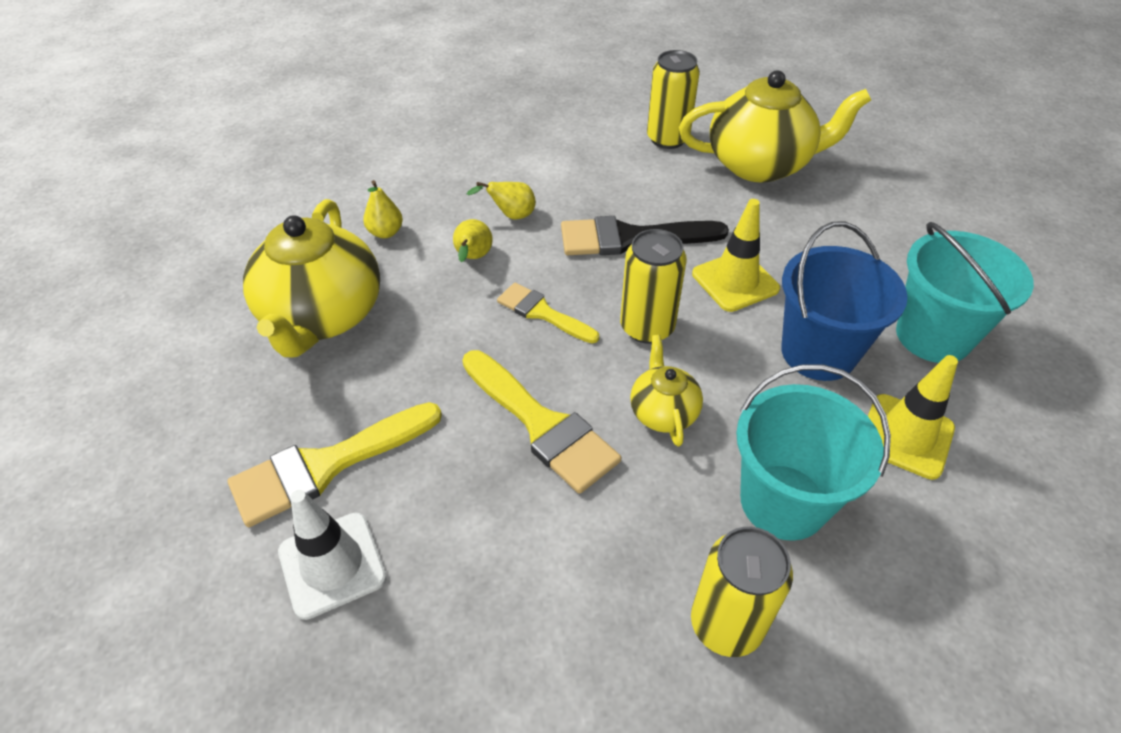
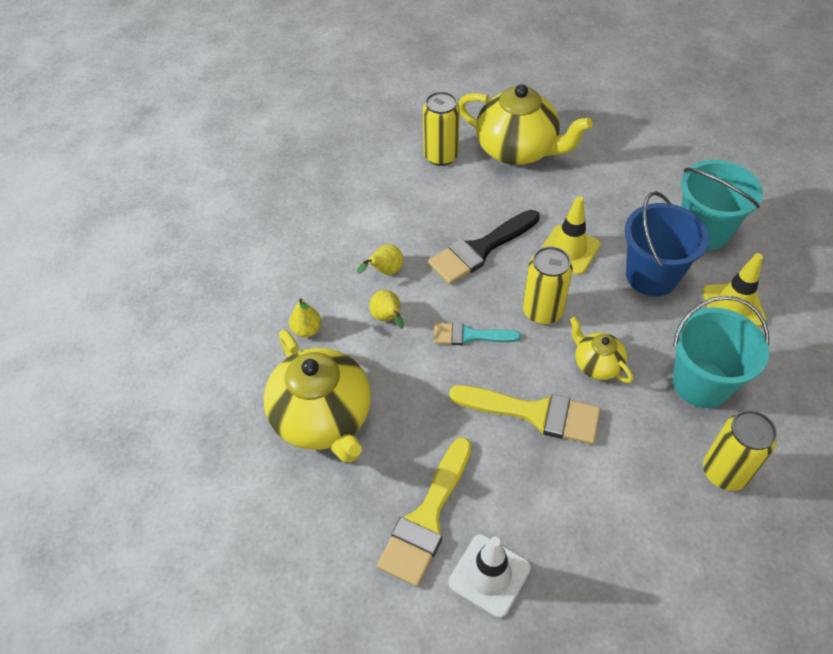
camera: 30 degrees left, 5 degrees up
yellow brush [497,282,599,343] -> turquoise brush [434,322,521,345]
yellow teapot [679,70,871,183] -> yellow teapot turned 60 degrees clockwise [458,84,593,165]

